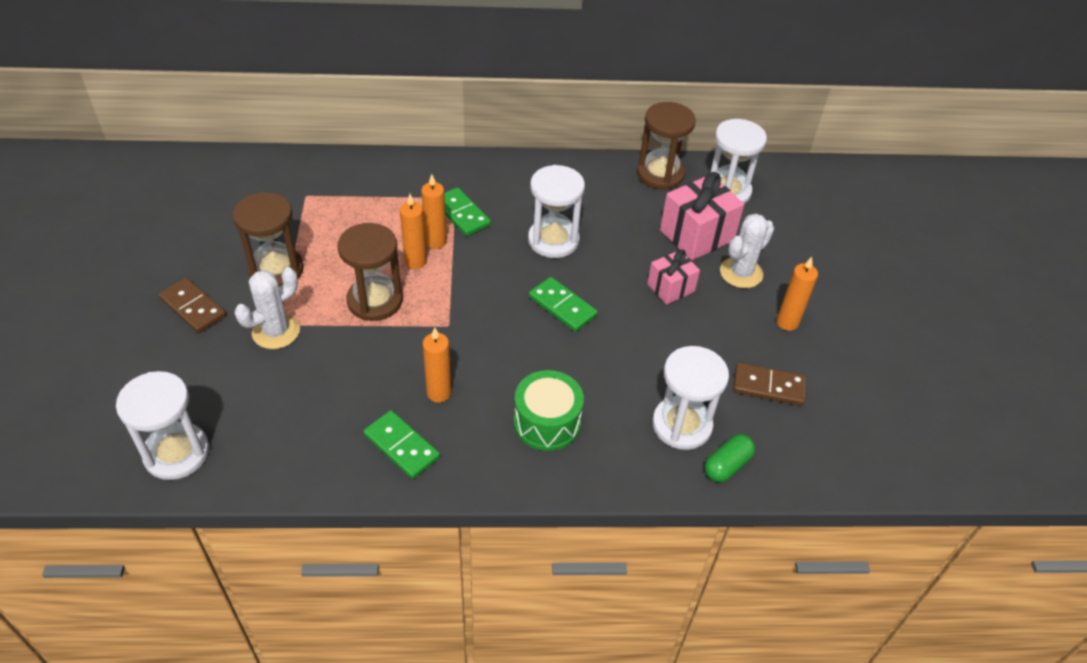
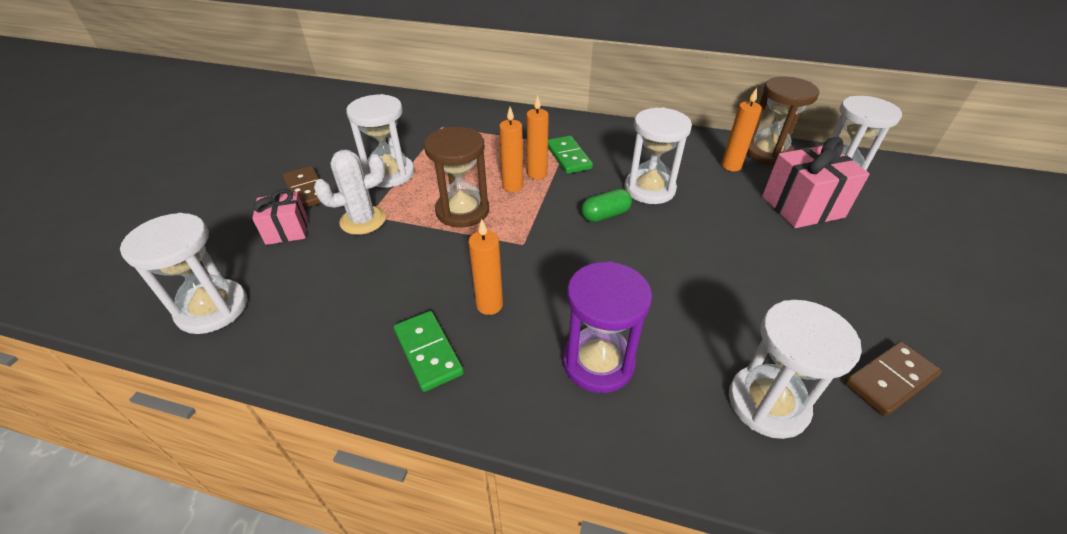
camera: 20 degrees right, 5 degrees down
brown hourglass [233,192,304,287] -> white hourglass [346,94,415,188]
green drum [514,370,584,451] -> purple hourglass [563,261,652,393]
green domino [529,277,598,332] -> none
pink gift [647,249,700,305] -> pink gift moved to [252,189,308,245]
green capsule [704,434,755,482] -> green capsule moved to [581,189,632,222]
white cactus [720,213,774,288] -> none
brown domino [733,362,806,406] -> brown domino turned 60 degrees counterclockwise [845,341,942,416]
orange candle [776,257,818,331] -> orange candle moved to [721,88,762,171]

